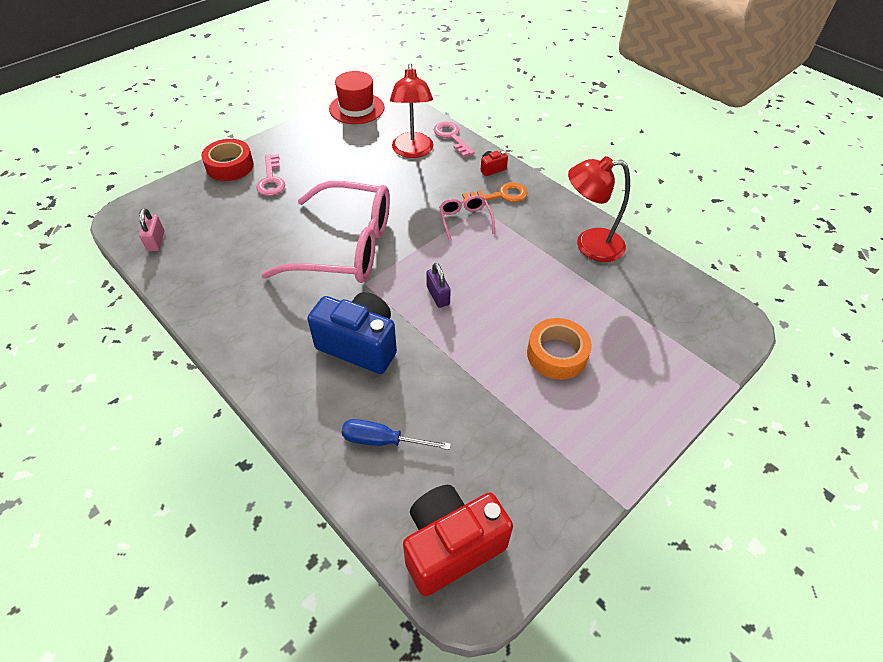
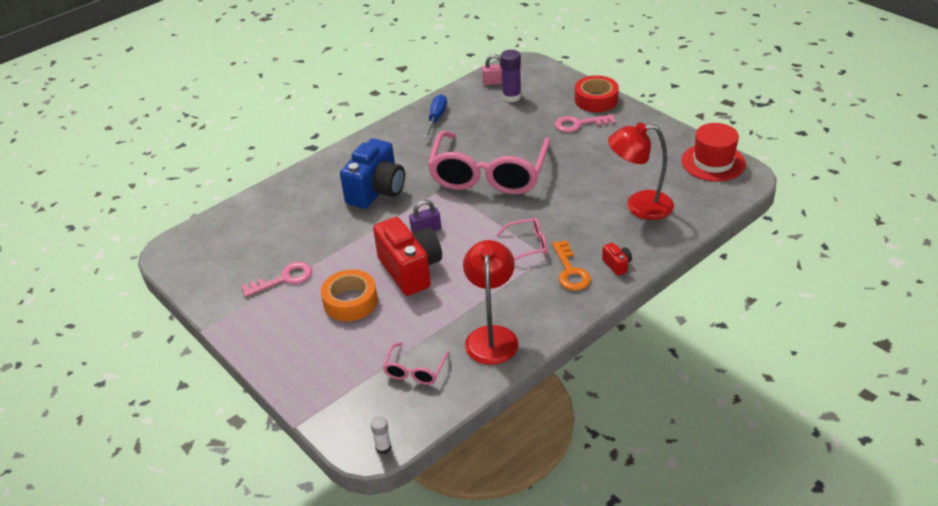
camera: 95 degrees right, 10 degrees down
blue screwdriver [341,419,451,450] -> blue screwdriver moved to [423,94,447,138]
red camera [403,485,513,596] -> red camera moved to [373,217,442,296]
pink key [434,122,475,157] -> pink key moved to [241,262,312,297]
none -> white glue stick [371,416,391,454]
none -> pink glasses [383,343,449,385]
none -> purple glue stick [500,50,521,102]

